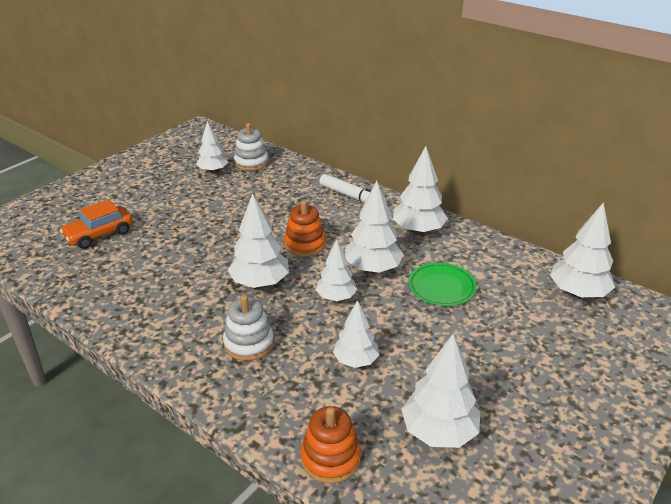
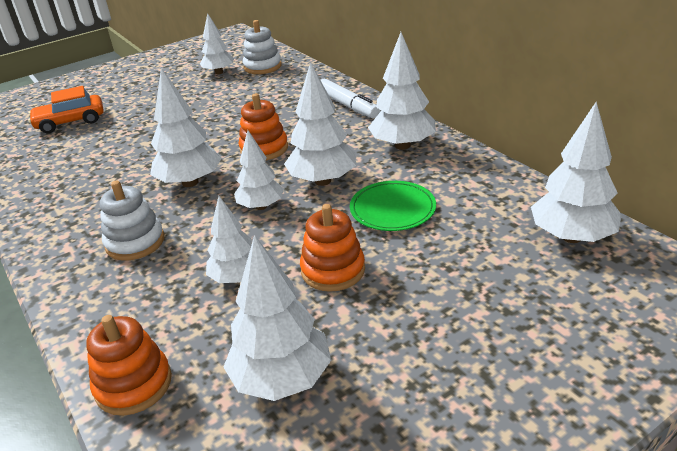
camera: 20 degrees right, 0 degrees up
none -> orange stacking toy [300,204,365,292]

